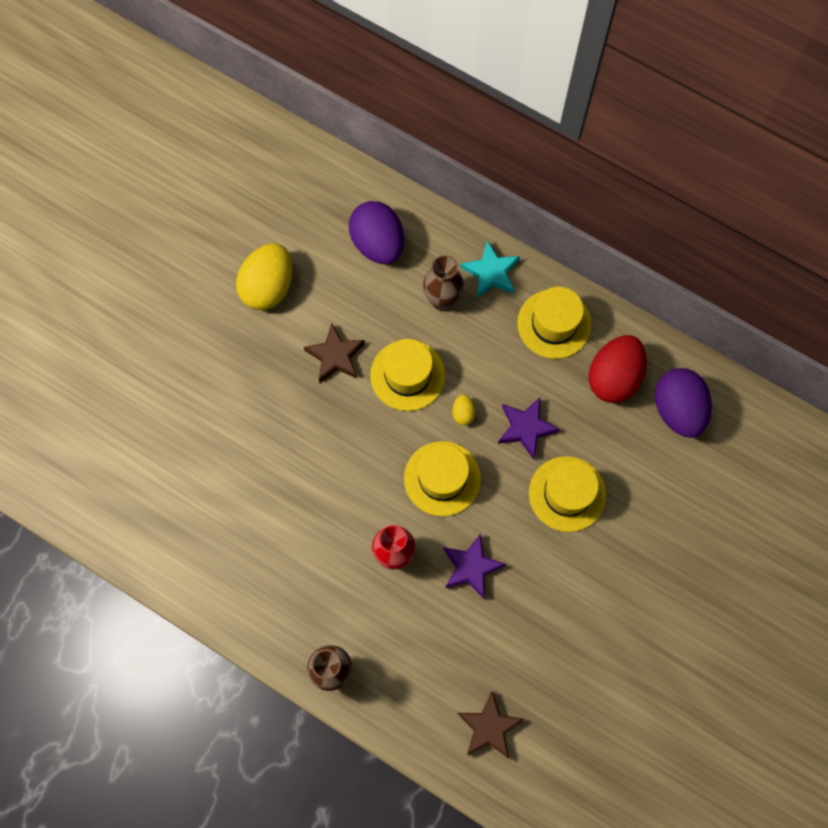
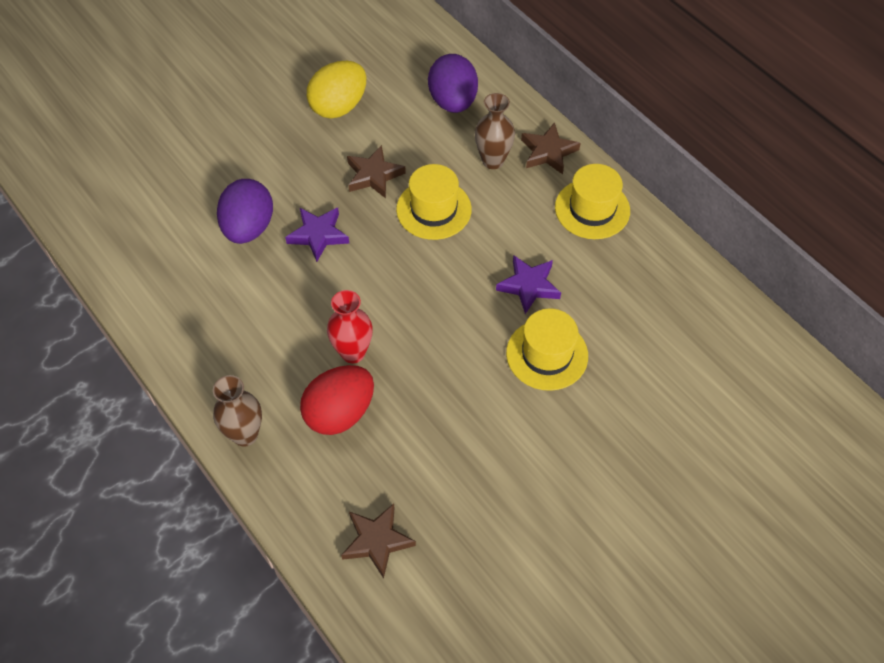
camera: 20 degrees right, 15 degrees down
yellow hat [404,441,481,516] -> none
purple star [443,533,506,599] -> purple star moved to [285,208,349,262]
yellow egg [452,394,476,425] -> none
turquoise star [460,240,520,298] -> brown star [521,122,580,174]
red egg [588,335,647,403] -> red egg moved to [300,365,374,435]
purple egg [655,368,712,438] -> purple egg moved to [217,179,273,244]

